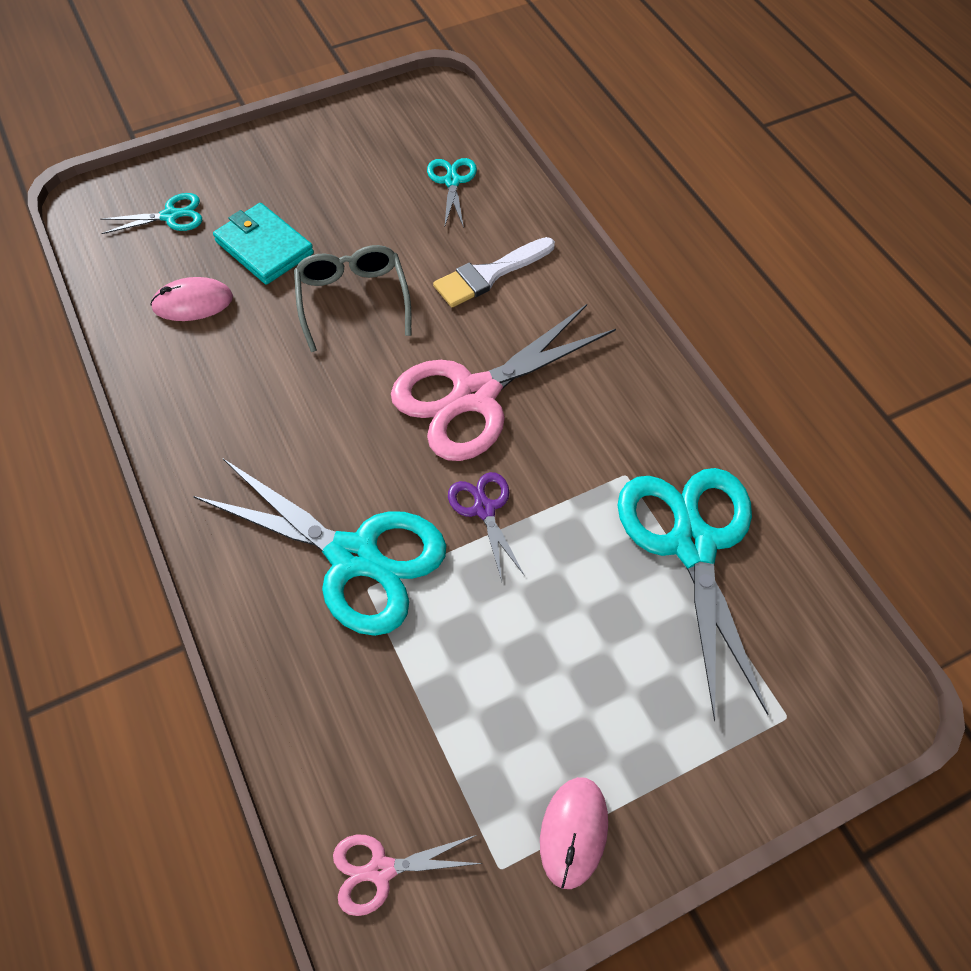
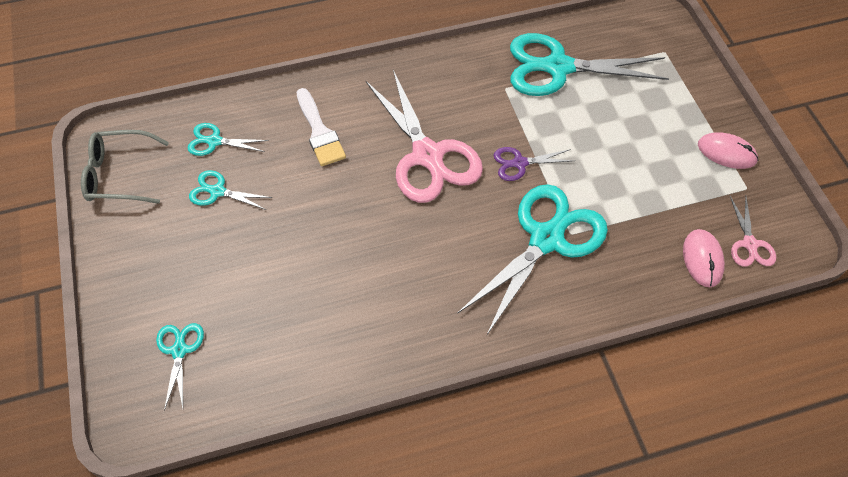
camera: 80 degrees left, 0 degrees up
pink mouse [150,277,233,321] -> pink mouse moved to [683,229,725,287]
turquoise wallet [213,203,314,285] -> none
grey glasses [294,245,411,352] -> grey glasses moved to [81,130,169,204]
none -> turquoise scissors [189,170,272,210]

